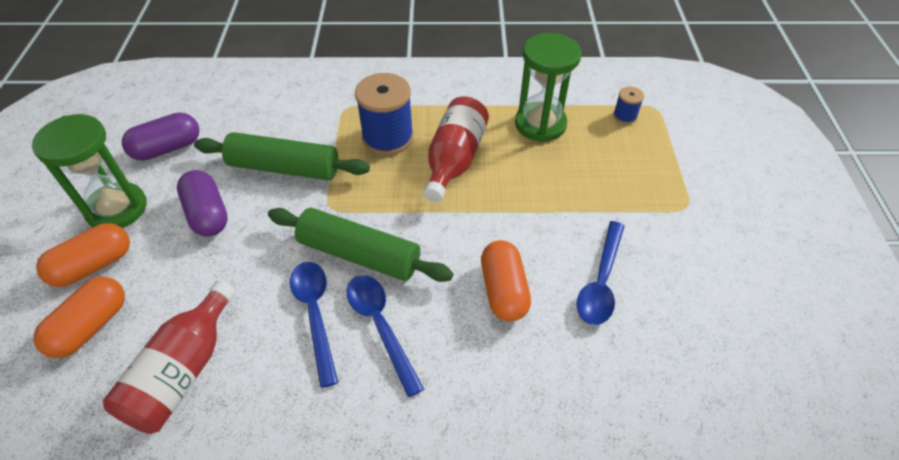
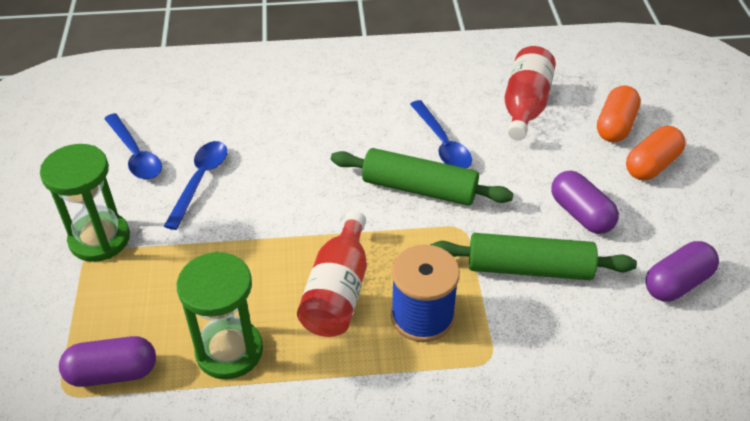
camera: 175 degrees right, 5 degrees down
green hourglass [32,114,147,228] -> green hourglass moved to [40,144,130,262]
blue spoon [347,275,424,397] -> blue spoon moved to [104,113,162,180]
orange capsule [481,240,531,322] -> none
blue spool [613,87,644,124] -> purple capsule [59,336,156,387]

